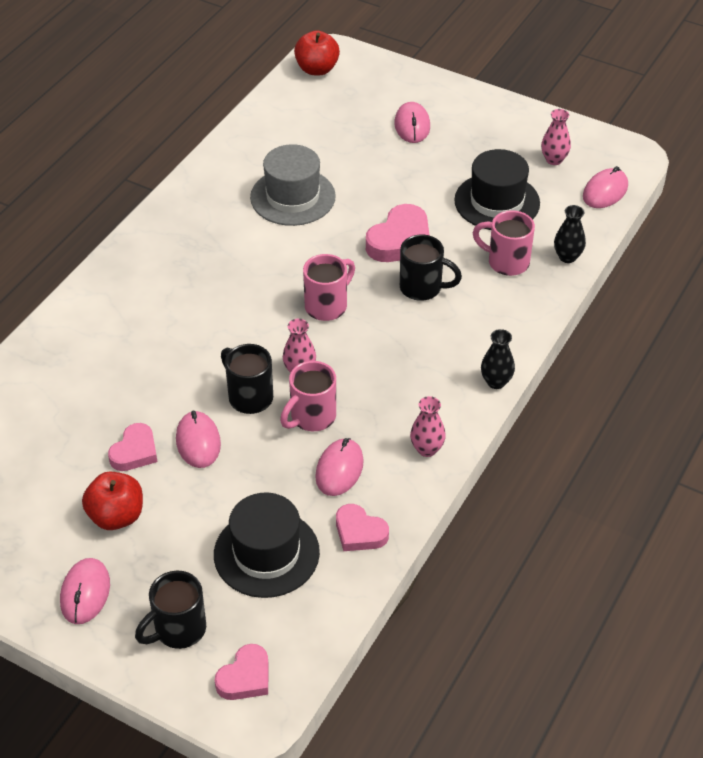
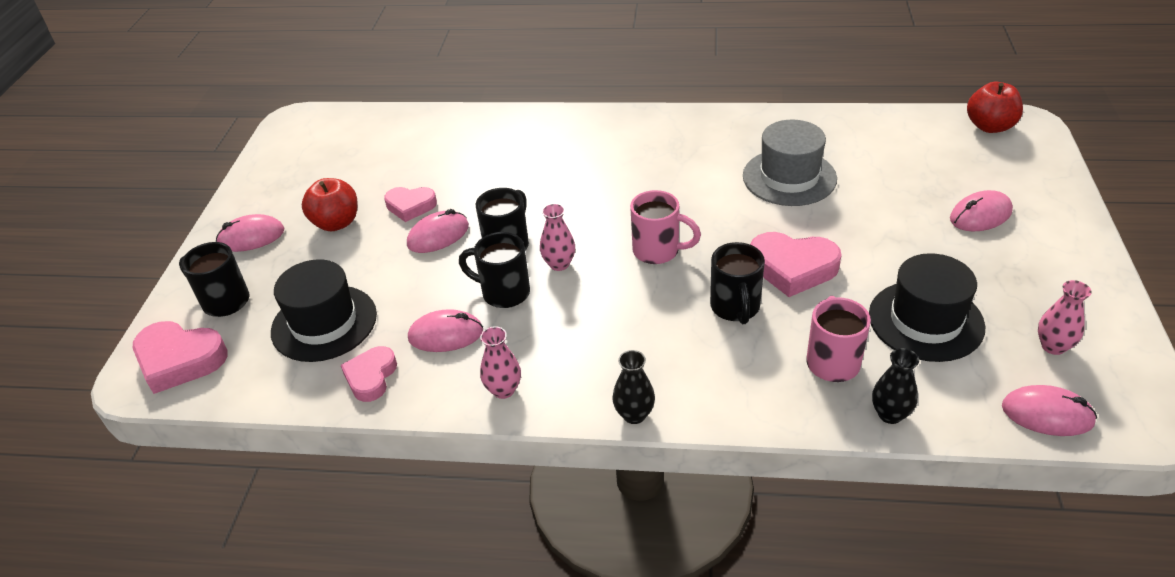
camera: 70 degrees right, 5 degrees down
pink heart [215,644,268,700] -> pink heart [133,321,228,394], size x1.55
pink mug [280,361,336,431] -> black mug [459,232,530,308]

